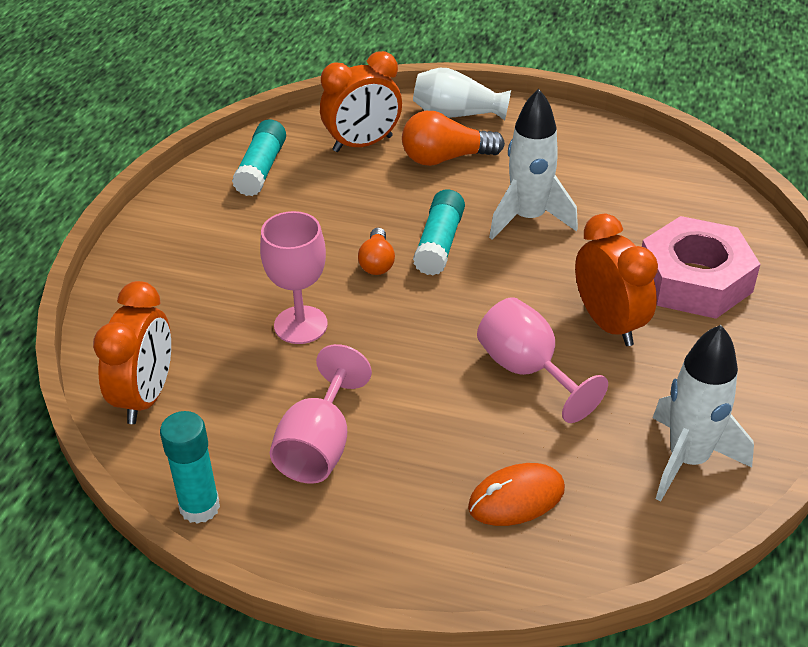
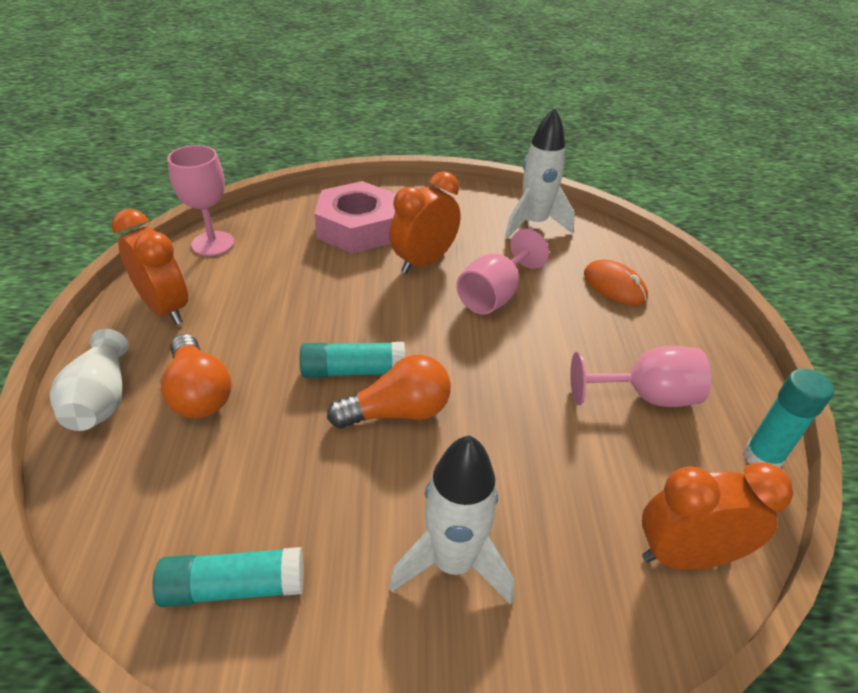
camera: 110 degrees left, 0 degrees up
pink goblet [260,211,328,344] -> pink goblet moved to [167,145,234,256]
orange clock [320,51,402,152] -> orange clock moved to [111,209,188,325]
orange light bulb [358,228,395,275] -> orange light bulb [327,355,451,428], size x1.63
white rocket [489,89,578,240] -> white rocket moved to [389,435,514,605]

